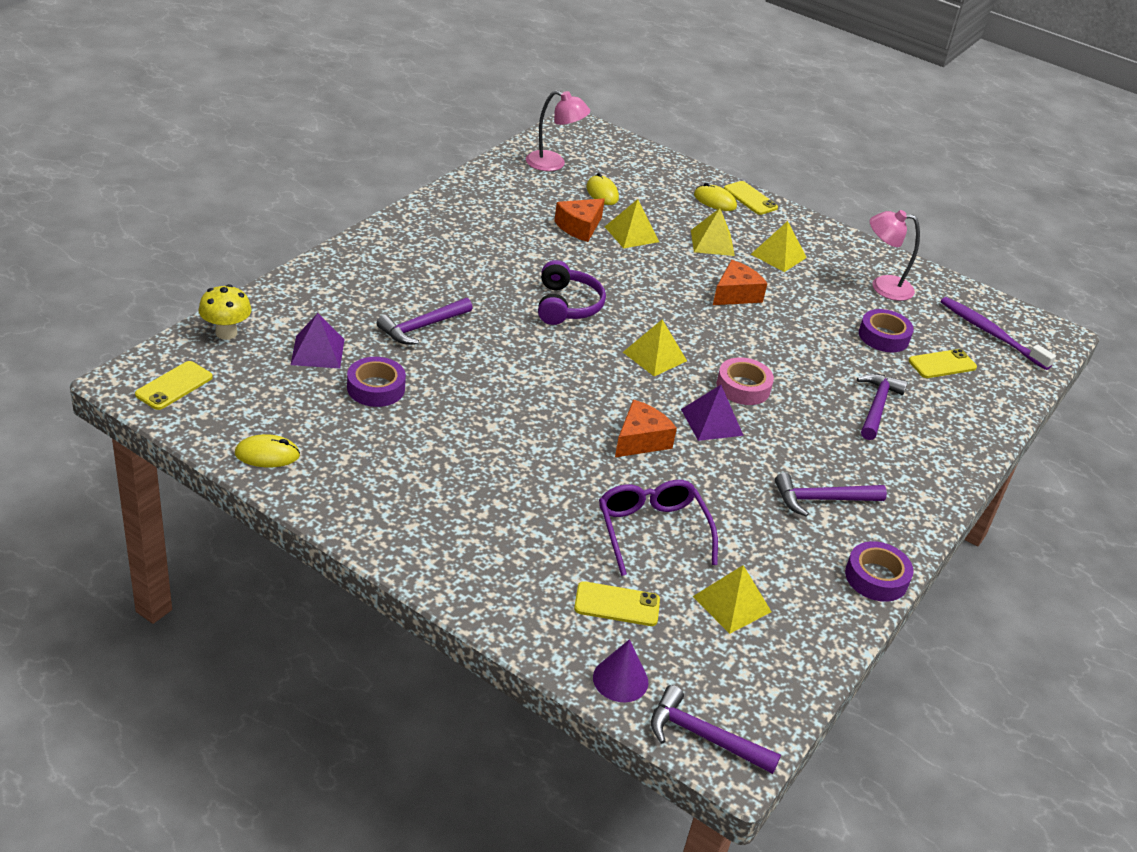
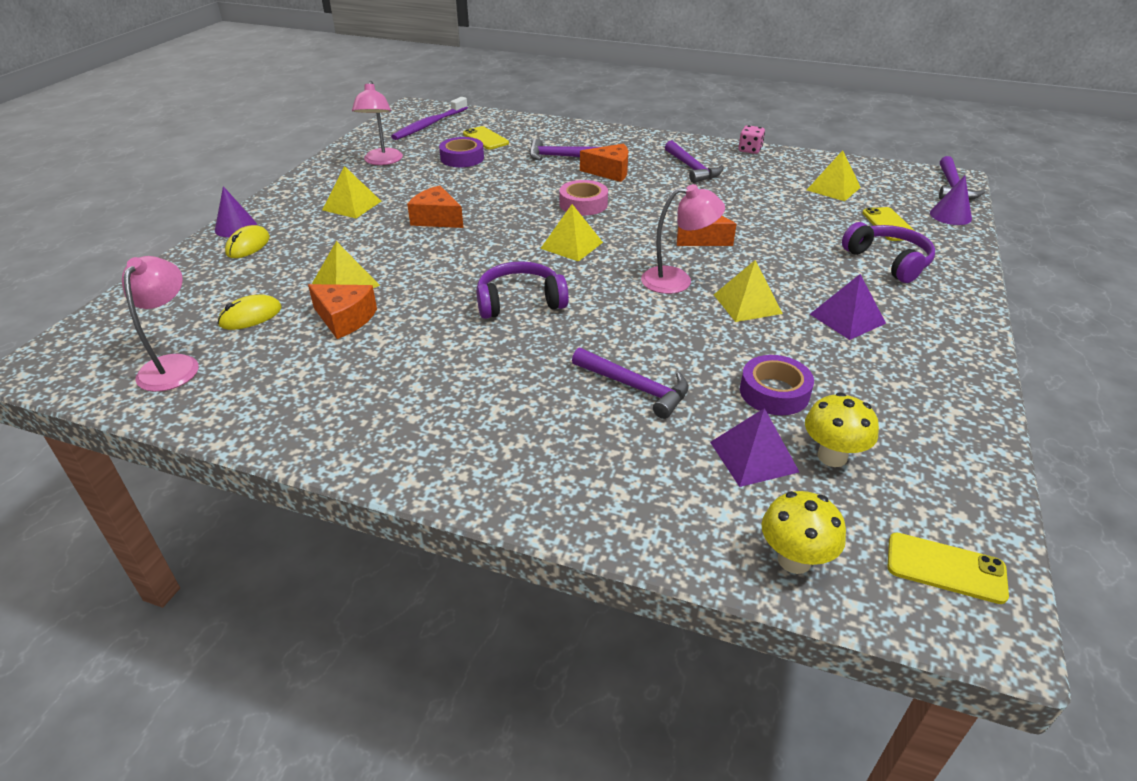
camera: 100 degrees left, 0 degrees up
yellow mouse [235,434,300,467] -> none
purple glasses [599,480,718,576] -> none
purple pyramid [681,385,744,441] -> purple pyramid moved to [810,274,886,340]
yellow pyramid [691,208,735,256] -> yellow pyramid moved to [714,260,783,322]
yellow phone [724,181,778,215] -> purple cone [215,186,257,237]
purple tape [845,541,914,602] -> pink dice [738,125,765,154]
none -> orange cheese [580,143,628,182]
none -> pink lamp [641,184,725,294]
none -> yellow mushroom [805,392,879,467]
none -> purple headphones [842,222,935,283]

